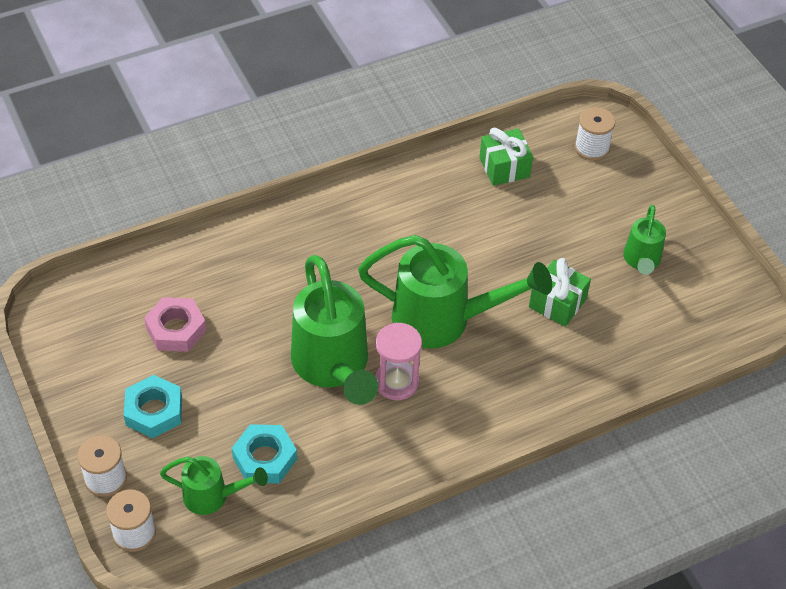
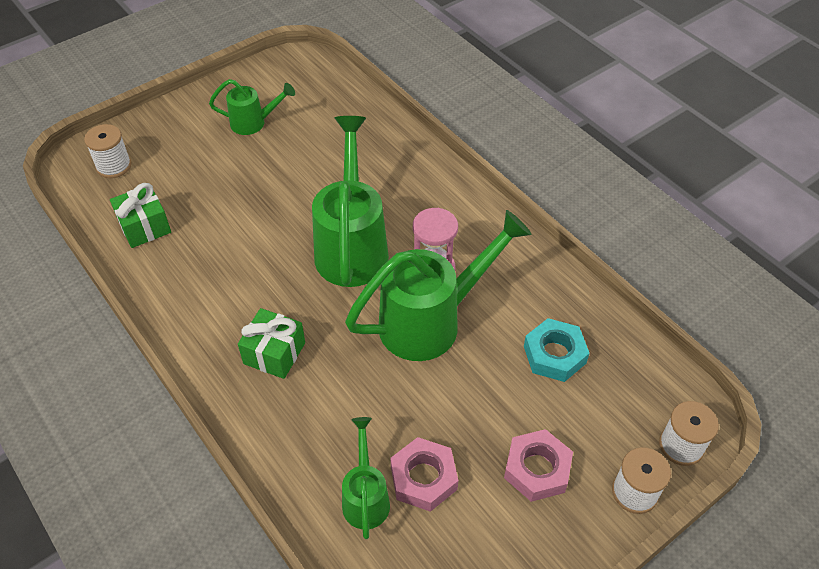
camera: 100 degrees left, 0 degrees up
turquoise nut [124,375,182,438] -> pink nut [504,429,573,502]
green watering can [160,456,268,515] -> green watering can moved to [342,417,390,539]
green gift [529,258,591,327] -> green gift moved to [238,308,305,379]

